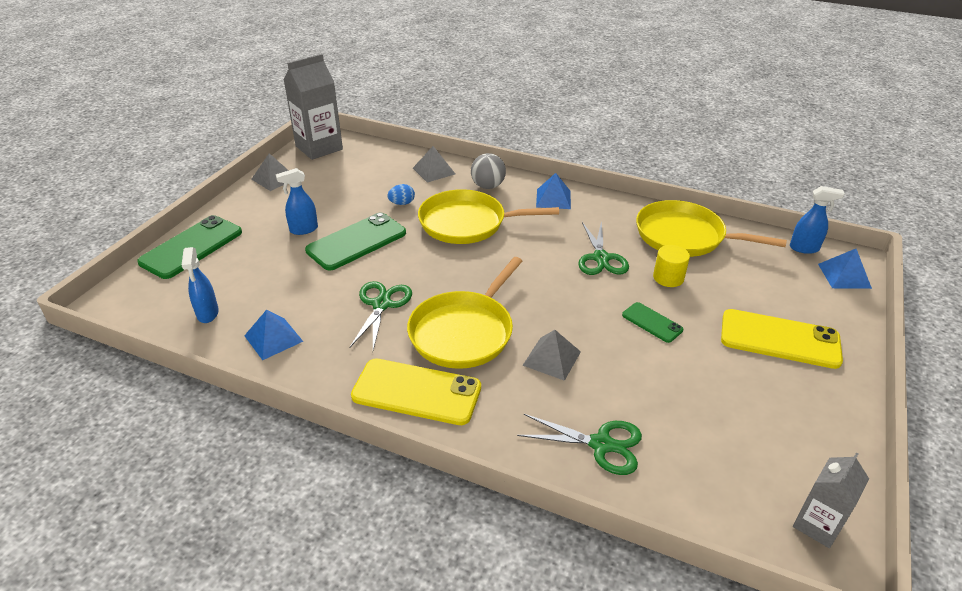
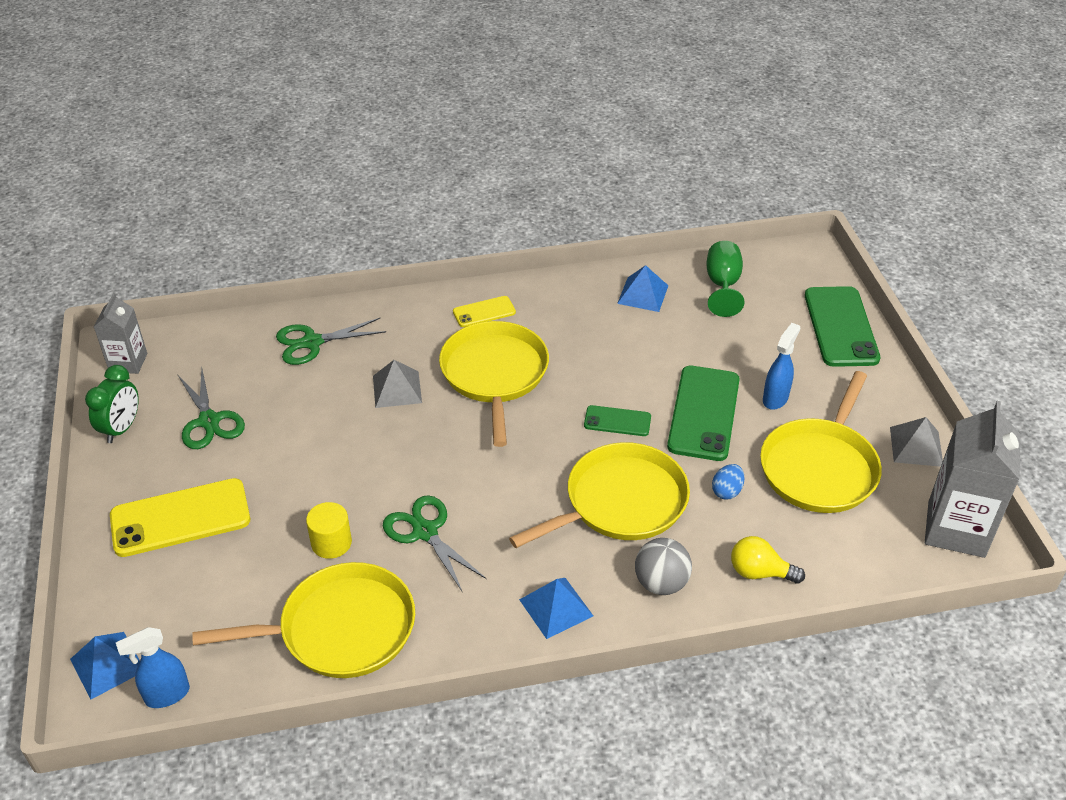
camera: 145 degrees right, 5 degrees up
blue spray bottle [182,247,219,323] -> green goblet [706,241,745,317]
green scissors [349,281,412,350] -> green scissors moved to [178,368,245,449]
yellow phone [351,359,481,425] -> yellow phone [453,296,516,327], size x0.53
grey pyramid [413,146,455,182] -> yellow light bulb [731,536,805,583]
green phone [622,302,684,343] -> green phone moved to [584,405,651,436]
none -> green clock [85,365,139,443]
none -> yellow pan [760,371,882,513]

